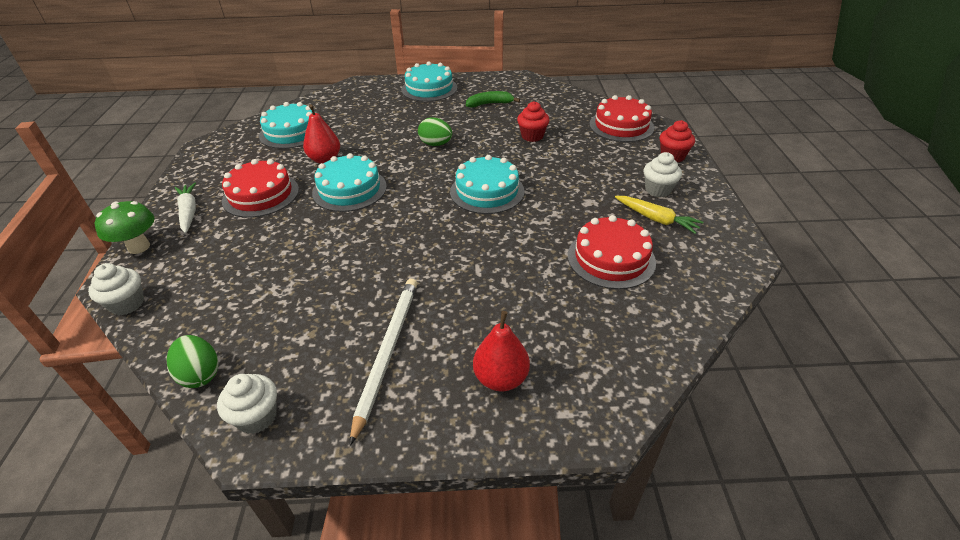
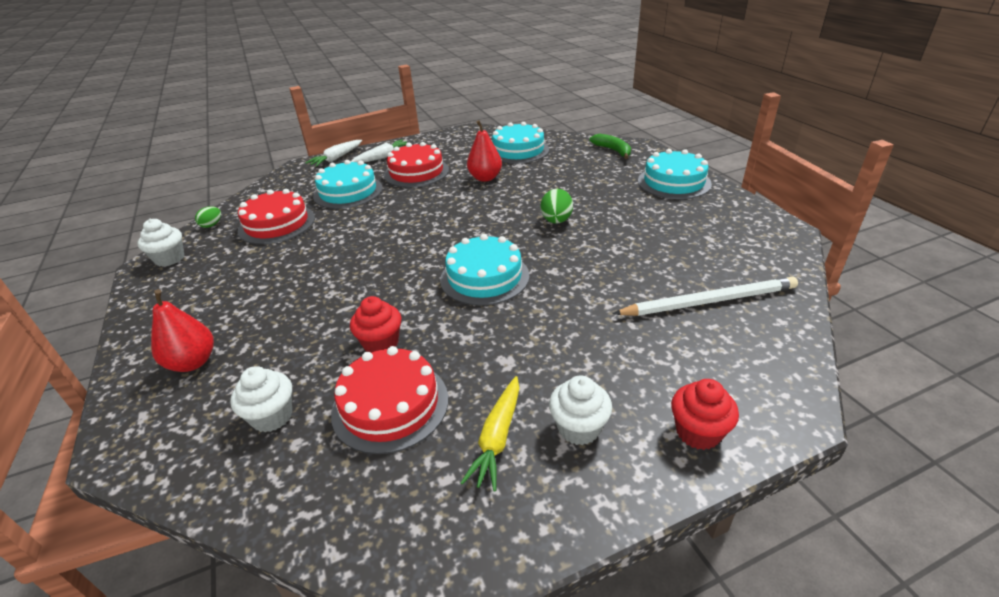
camera: 70 degrees right, 5 degrees down
white cupcake [88,263,144,315] -> white cupcake moved to [230,366,292,432]
green mushroom [95,201,154,254] -> white carrot [305,140,362,167]
green egg [166,335,218,388] -> green egg [195,206,221,228], size x0.63
turquoise cake [312,153,387,212] -> turquoise cake moved to [313,160,383,209]
white pencil [350,278,417,446] -> white pencil moved to [613,276,798,316]
green banana [466,91,520,108] -> green banana moved to [590,134,631,159]
red cupcake [517,101,550,142] -> red cupcake moved to [350,296,402,353]
red cake [590,95,654,142] -> red cake moved to [238,189,315,244]

